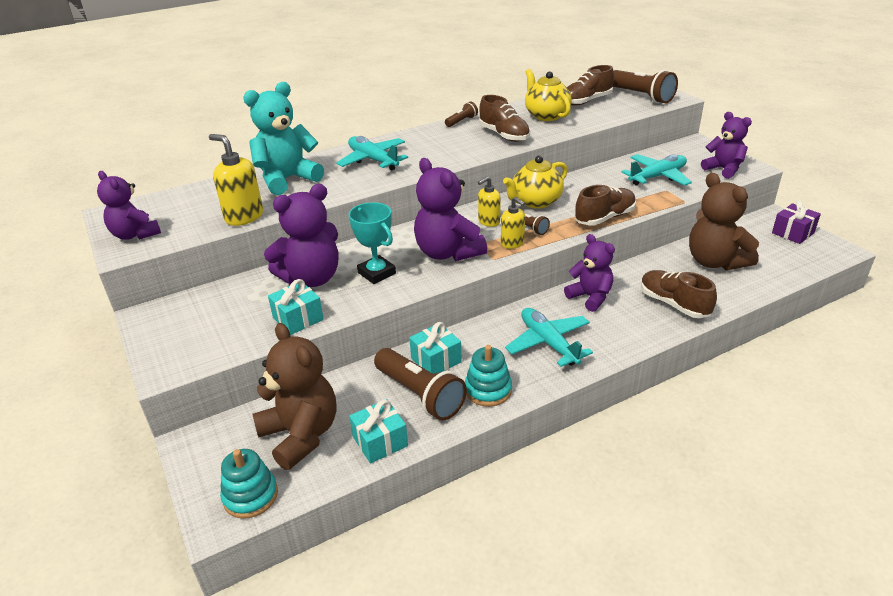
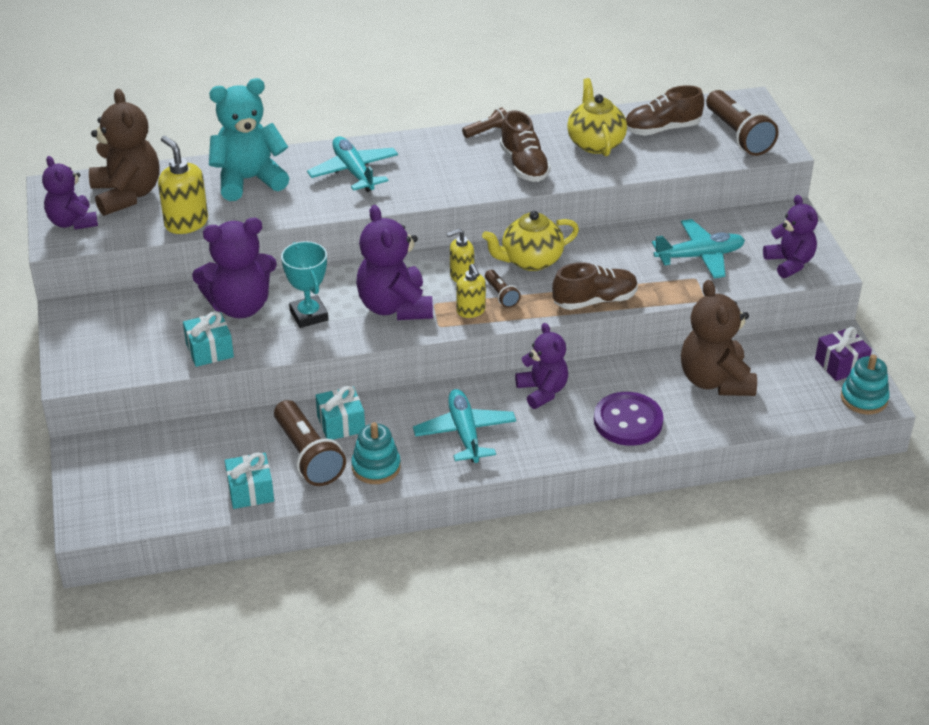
camera: 15 degrees right, 5 degrees up
turquoise stacking toy [220,449,278,519] -> turquoise stacking toy moved to [841,354,890,414]
brown teddy bear [253,323,336,470] -> brown teddy bear moved to [89,89,159,216]
brown shoe [641,270,717,318] -> purple button [594,392,663,446]

